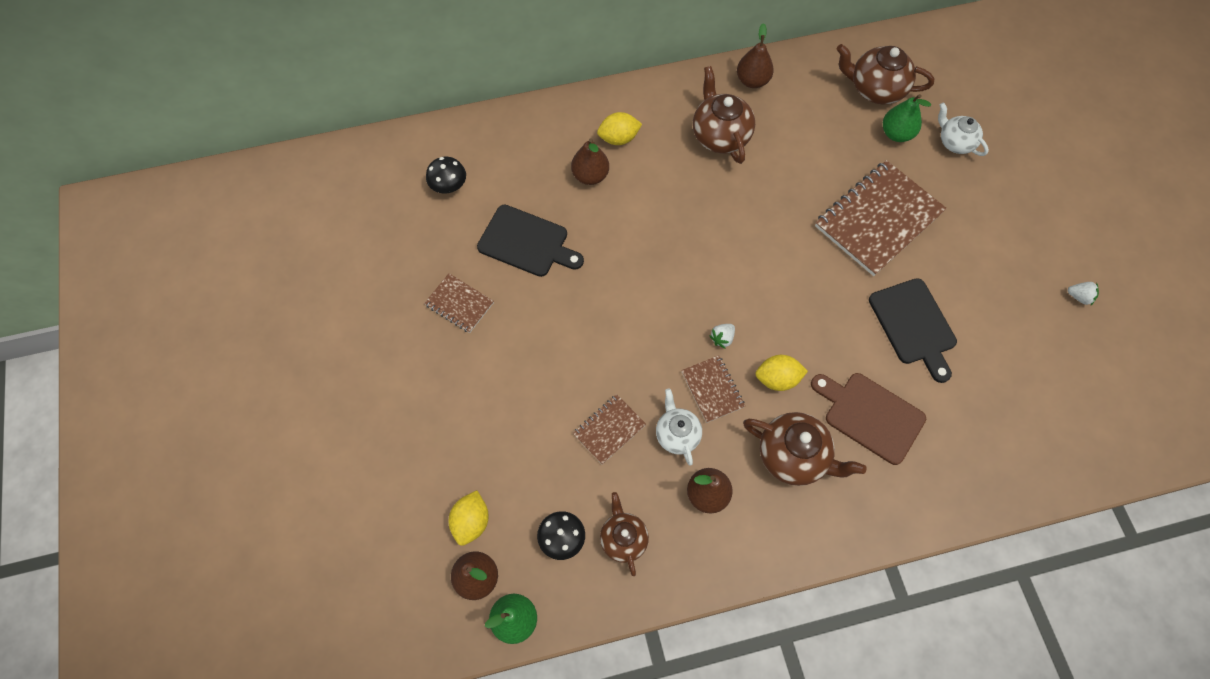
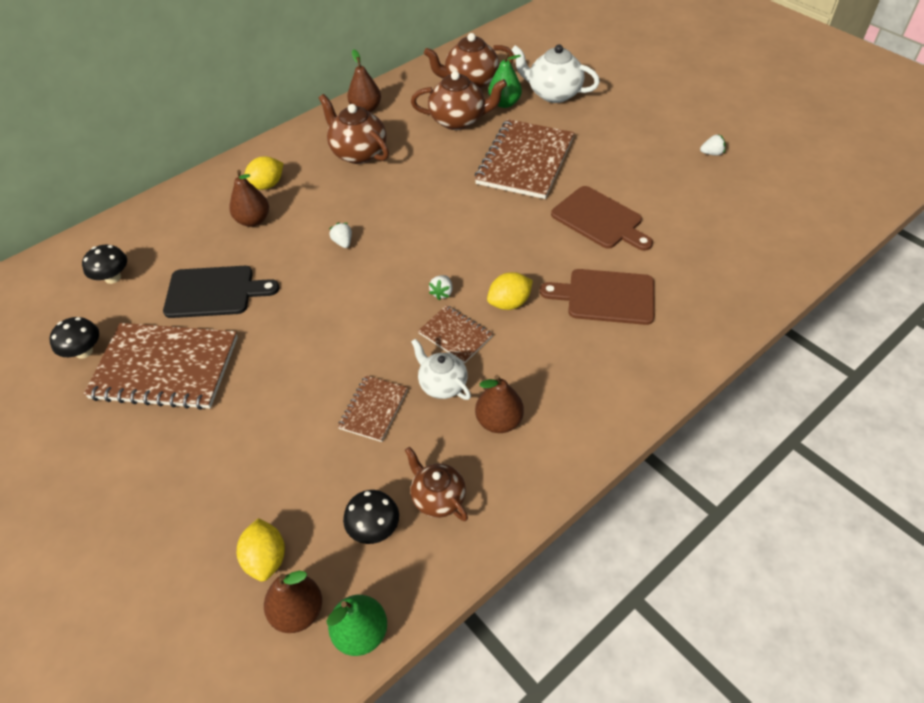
camera: 25 degrees left, 15 degrees down
brown notebook [424,273,494,333] -> brown notebook [84,323,238,410], size x2.00
brown teapot [743,412,866,486] -> brown teapot moved to [411,71,507,130]
black cutting board [869,278,957,383] -> brown cutting board [551,186,653,251]
white teapot [938,102,989,156] -> white teapot [511,44,600,103], size x1.56
none -> black mushroom [49,317,99,359]
none -> white strawberry [329,223,352,248]

